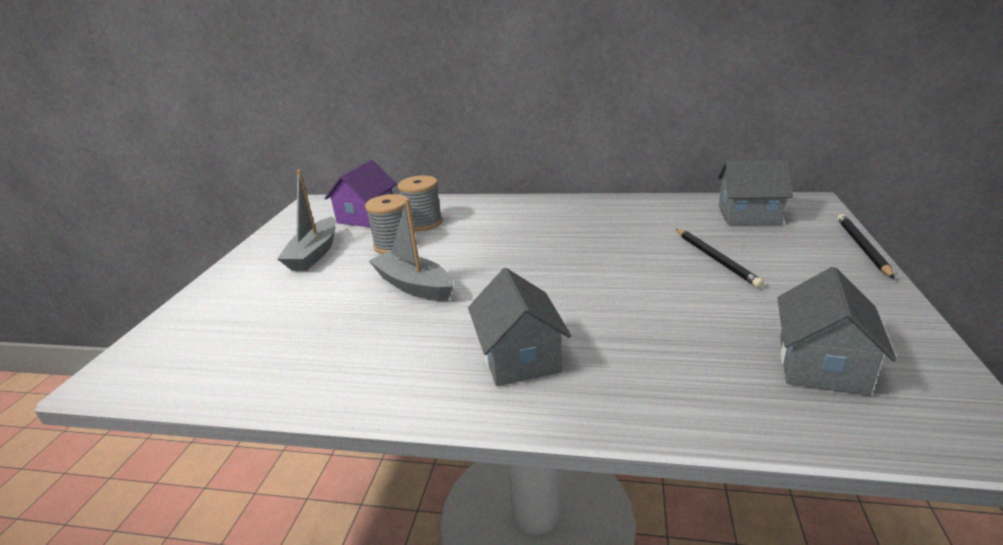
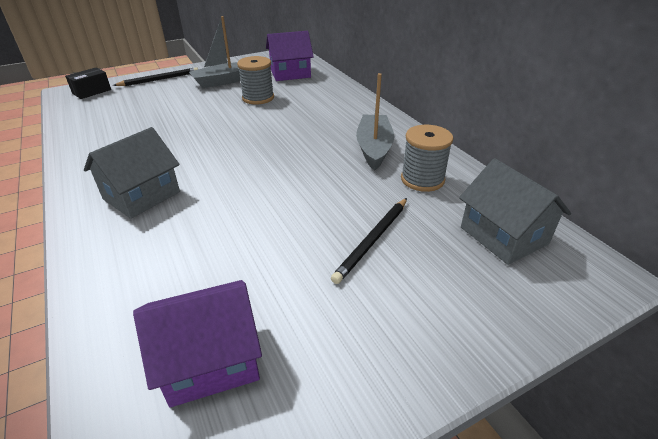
camera: 50 degrees right, 10 degrees up
grey boat [369,198,453,301] -> grey boat moved to [356,73,394,171]
grey spool [398,176,443,231] -> grey spool moved to [401,125,453,192]
grey house [777,267,896,396] -> purple house [133,280,262,407]
black pencil [837,214,895,279] -> black pencil moved to [113,67,198,86]
none -> black box [65,67,111,99]

